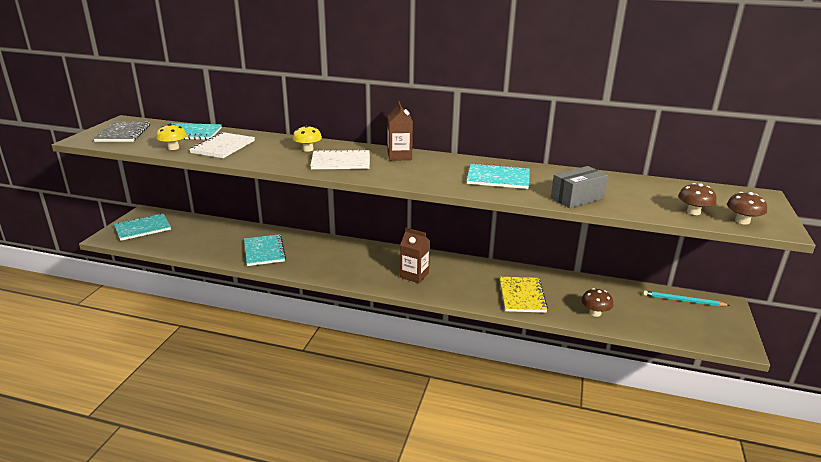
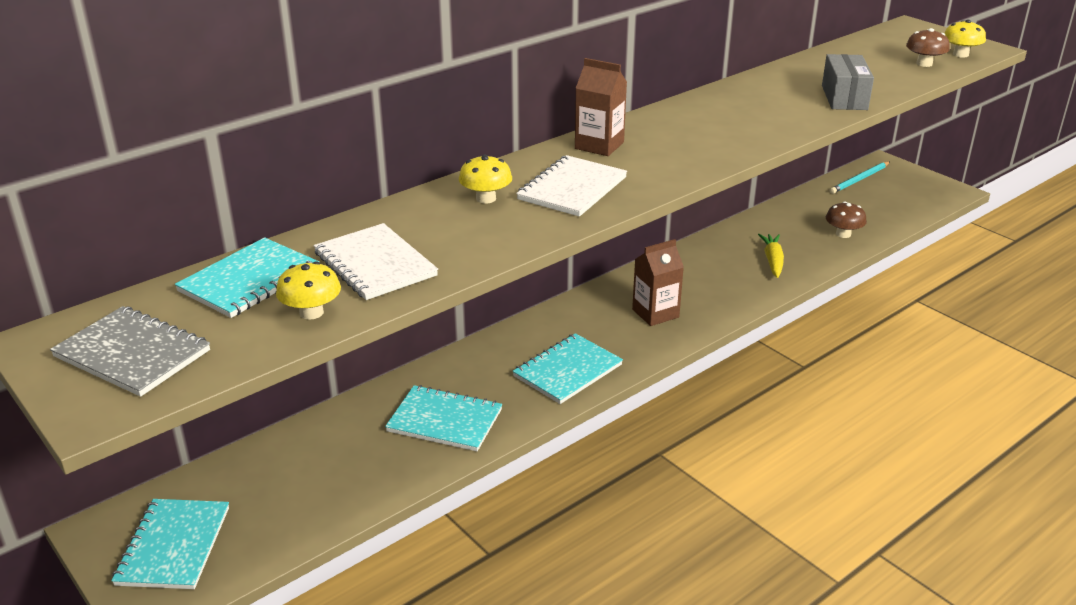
camera: 55 degrees left, 5 degrees up
turquoise notebook [467,163,529,189] -> turquoise notebook moved to [513,333,623,404]
yellow notebook [500,277,548,313] -> yellow carrot [758,234,784,278]
brown mushroom [727,192,767,225] -> yellow mushroom [945,20,986,58]

